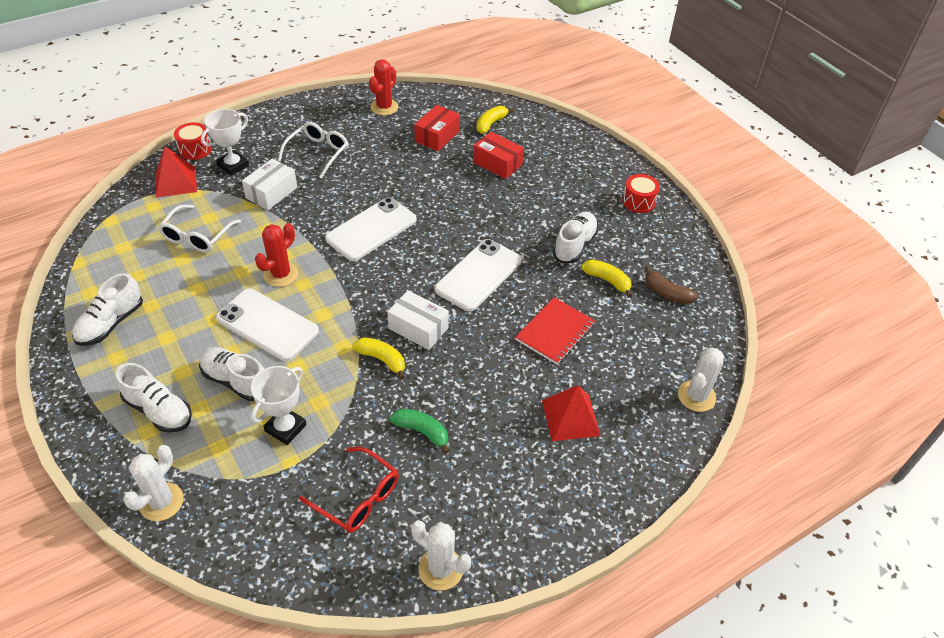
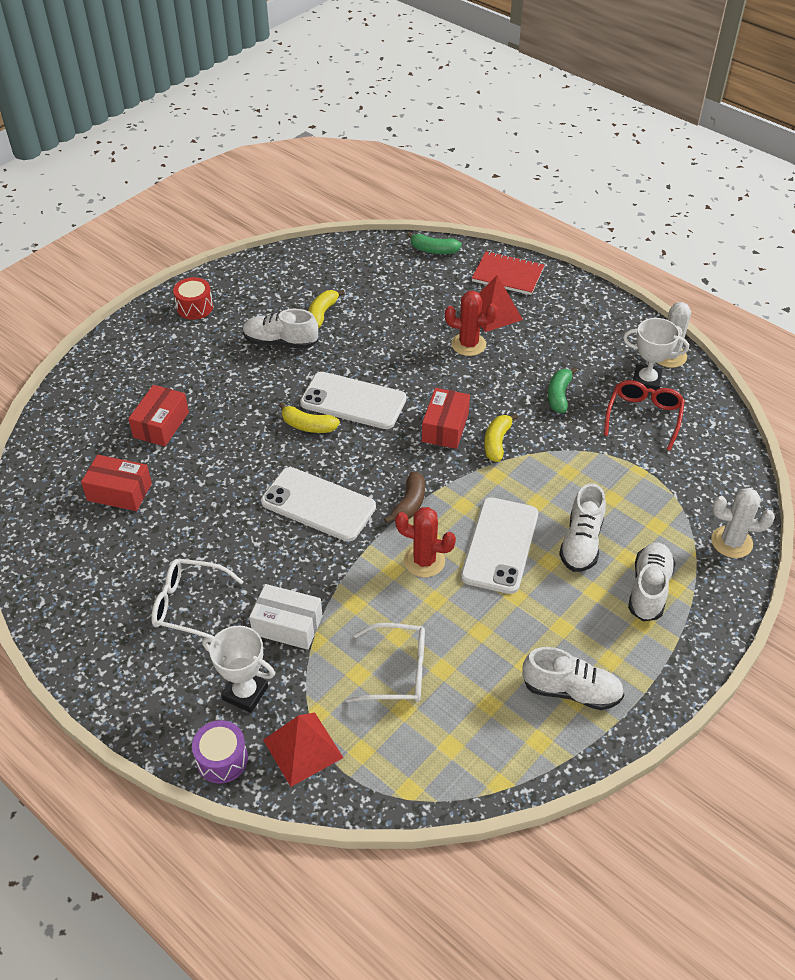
camera: 105 degrees left, 0 degrees up
red drum [174,122,212,160] -> purple drum [192,720,248,784]
white trophy [251,366,307,445] -> white trophy moved to [623,318,689,390]
red cactus [369,59,399,116] -> red cactus moved to [445,291,498,356]
white box [387,290,449,350] -> red box [422,388,470,449]
yellow banana [476,106,514,134] -> yellow banana moved to [279,402,340,433]
red notebook [516,297,595,365] -> red notebook moved to [472,251,544,295]
brown banana [644,266,697,304] -> brown banana moved to [384,472,425,523]
white cactus [678,347,724,412] -> green banana [407,232,462,254]

